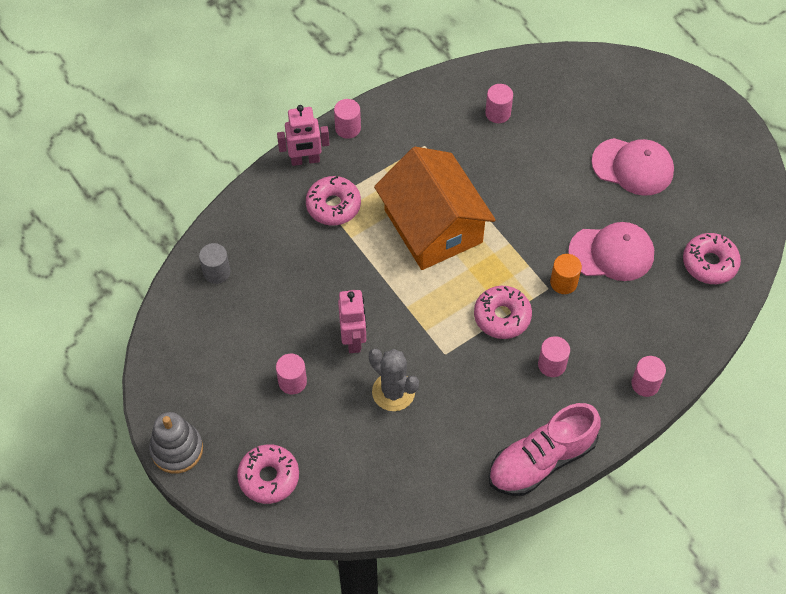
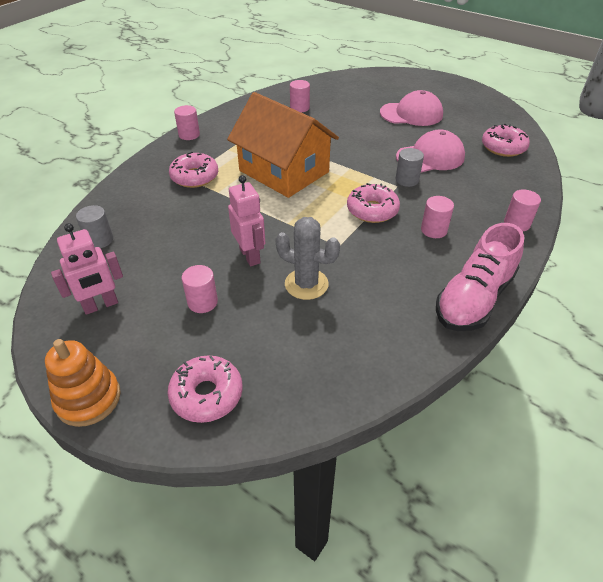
camera: 20 degrees left, 15 degrees down
grey stacking toy [149,412,203,474] -> orange stacking toy [45,339,121,427]
pink robot [277,105,329,166] -> pink robot moved to [51,223,123,315]
orange cylinder [550,254,582,294] -> grey cylinder [396,148,424,187]

